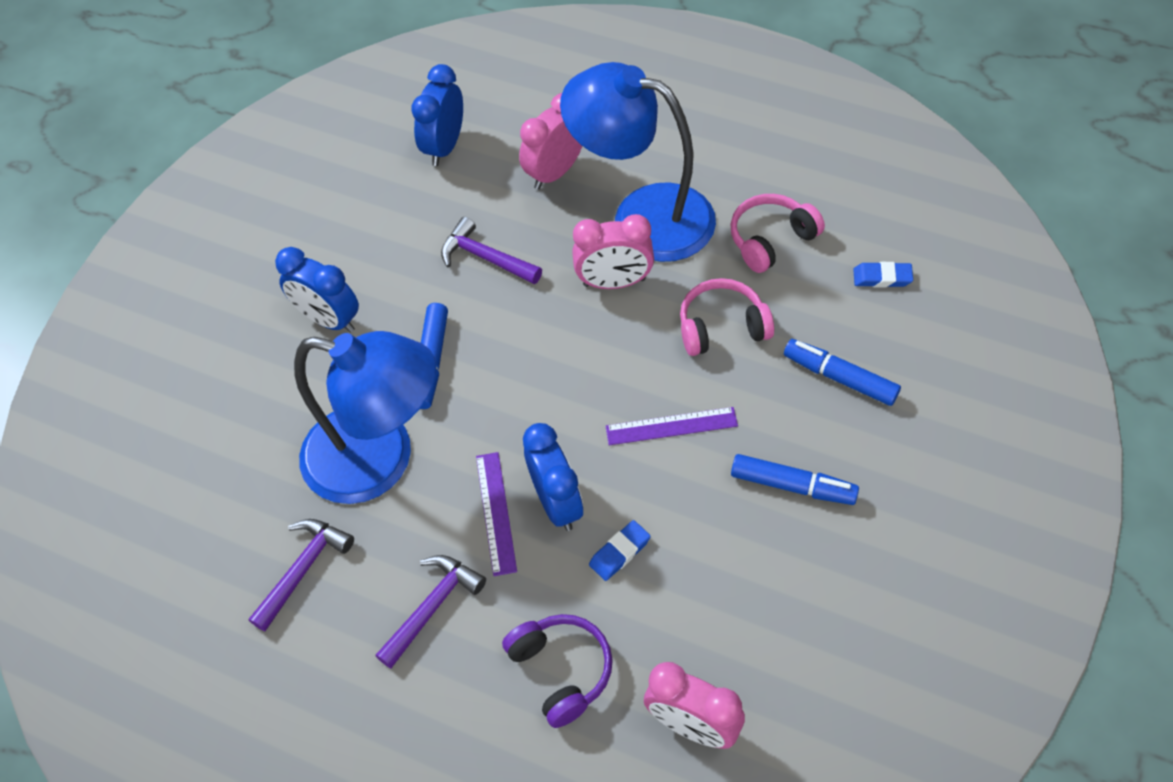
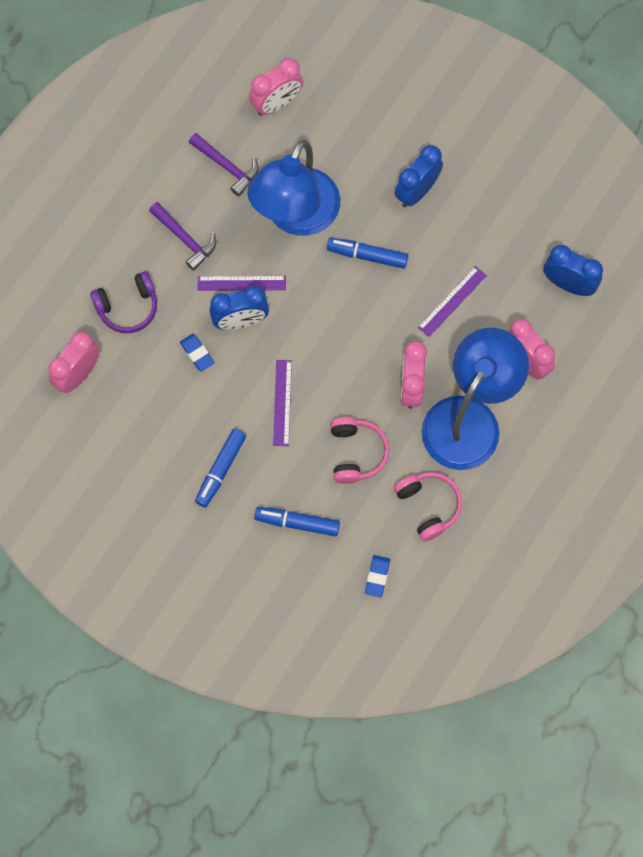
camera: 95 degrees right, 15 degrees up
purple hammer [441,217,542,284] -> purple ruler [418,266,487,337]
blue marker [784,339,901,406] -> blue marker turned 120 degrees counterclockwise [254,507,340,536]
none -> pink clock [249,58,303,115]

